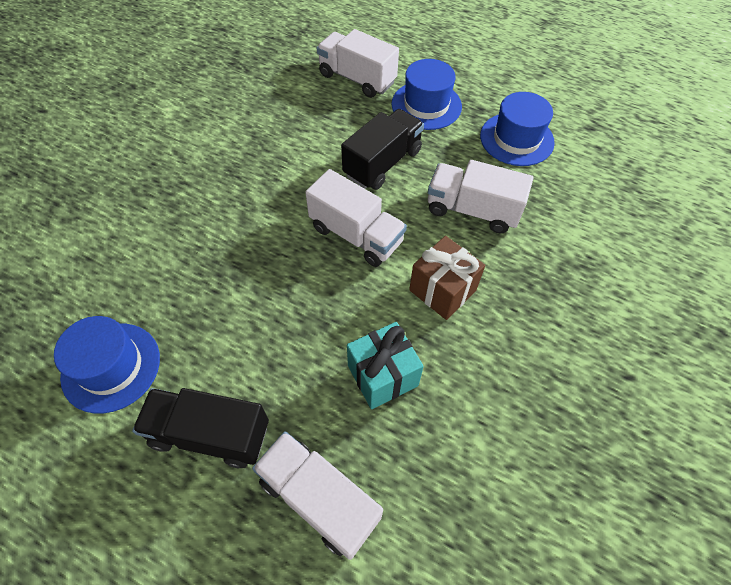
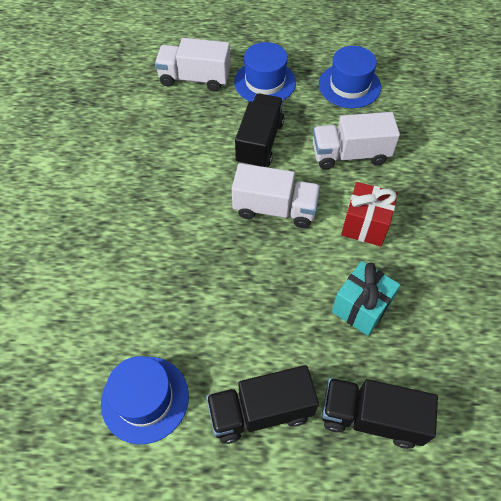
camera: 25 degrees left, 0 degrees up
white truck [252,431,383,560] -> black truck [322,378,438,449]
brown gift [409,236,485,320] -> red gift [341,182,398,246]

